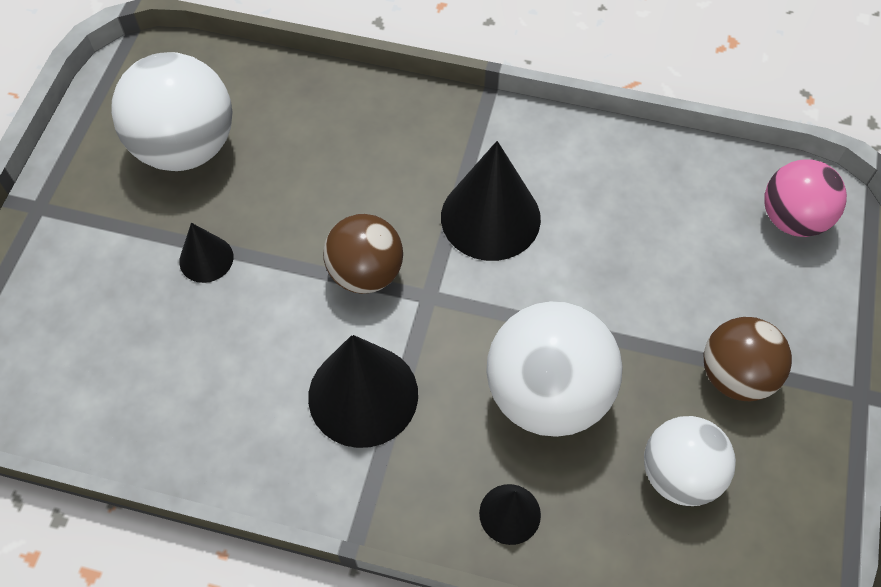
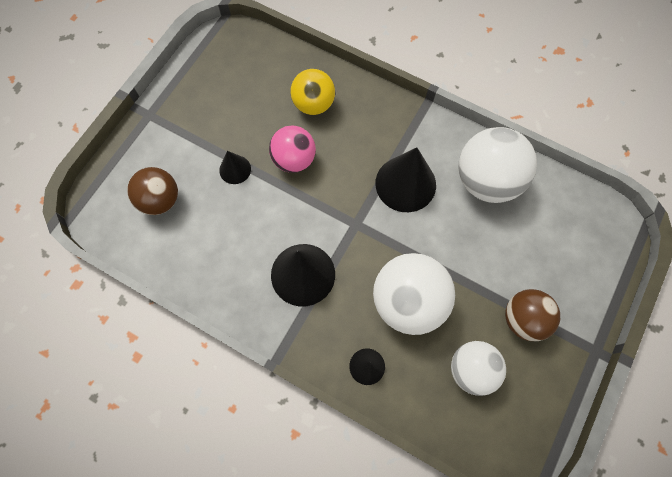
camera: 15 degrees right, 10 degrees up
white ball [111,52,232,171] -> white ball moved to [459,127,537,203]
brown ball [323,214,403,294] -> brown ball moved to [127,167,178,215]
pink ball [764,159,847,237] -> pink ball moved to [269,126,316,173]
none -> yellow ball [290,69,335,115]

